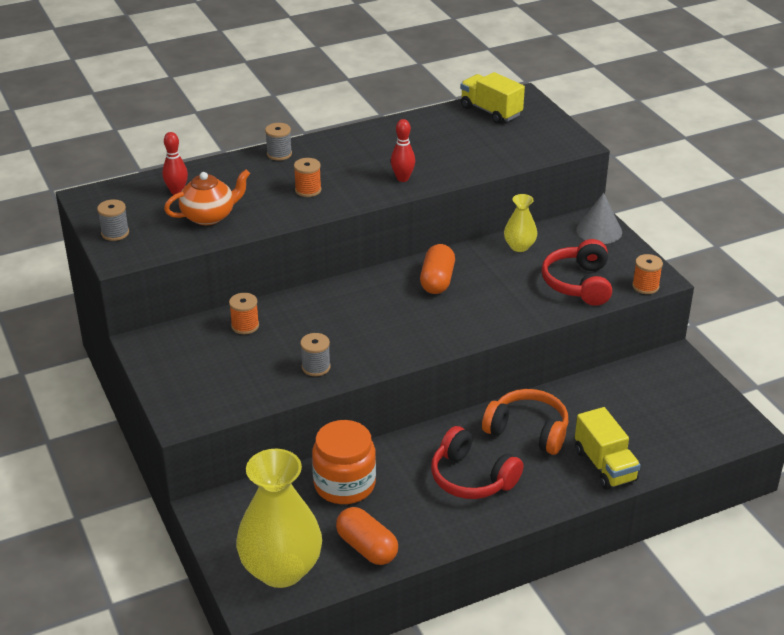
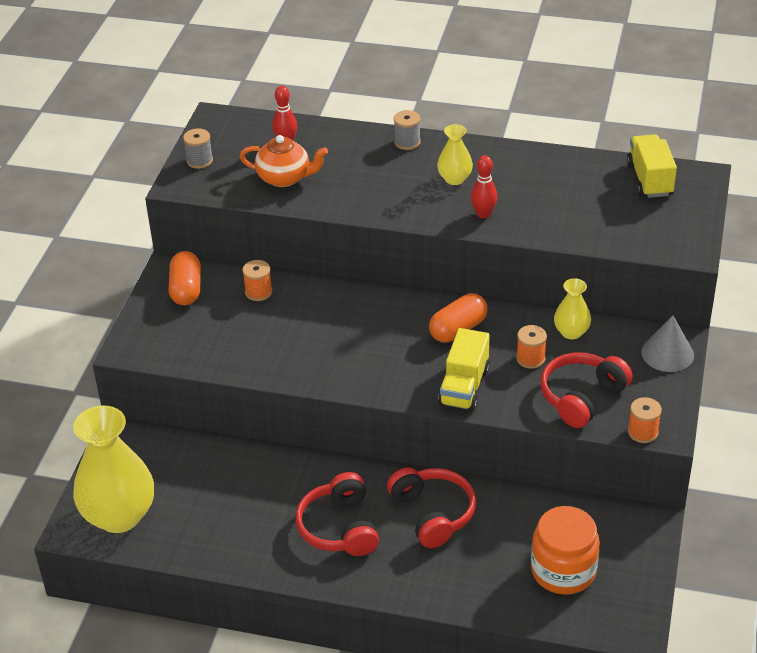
camera: 40 degrees right, 5 degrees up
orange spool [294,158,321,197] -> orange spool moved to [516,325,547,369]
grey spool [300,333,331,376] -> none
orange jar [312,420,376,504] -> orange jar moved to [531,506,600,595]
orange capsule [336,507,398,565] -> orange capsule moved to [169,251,201,305]
orange headphones [482,389,568,455] -> red headphones [387,467,476,548]
yellow truck [575,407,641,490] -> yellow truck moved to [438,328,490,411]
none -> yellow vase [437,124,473,185]

